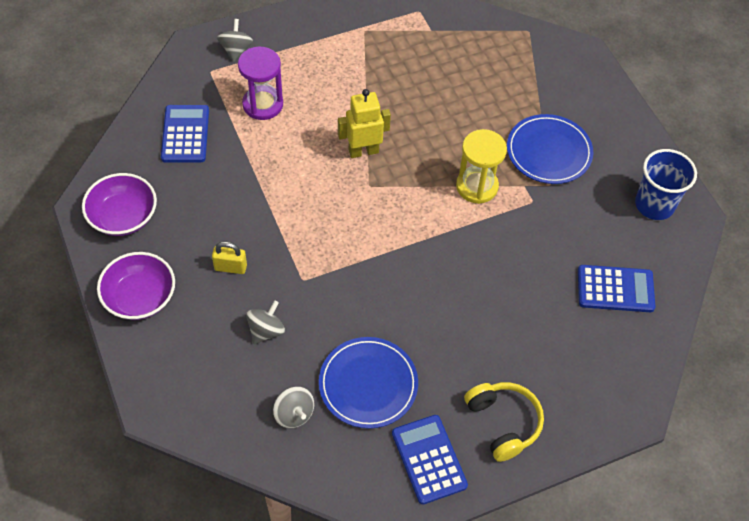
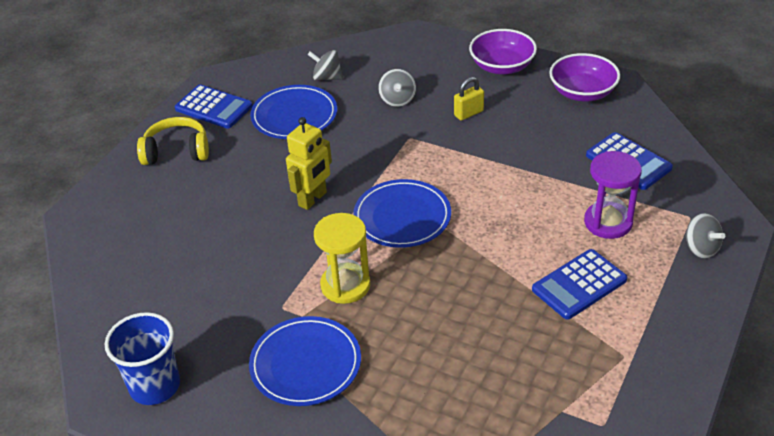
camera: 145 degrees right, 15 degrees down
yellow robot [338,89,391,158] -> yellow robot moved to [286,117,332,210]
yellow headphones [464,382,544,462] -> yellow headphones turned 150 degrees clockwise [137,117,209,165]
blue calculator [578,265,656,312] -> blue calculator moved to [532,249,627,320]
none -> blue plate [353,179,451,248]

